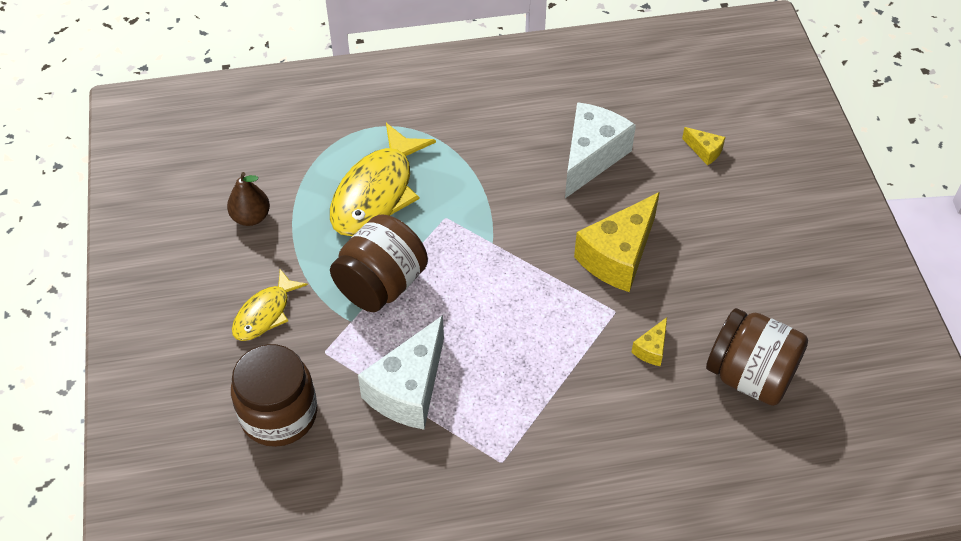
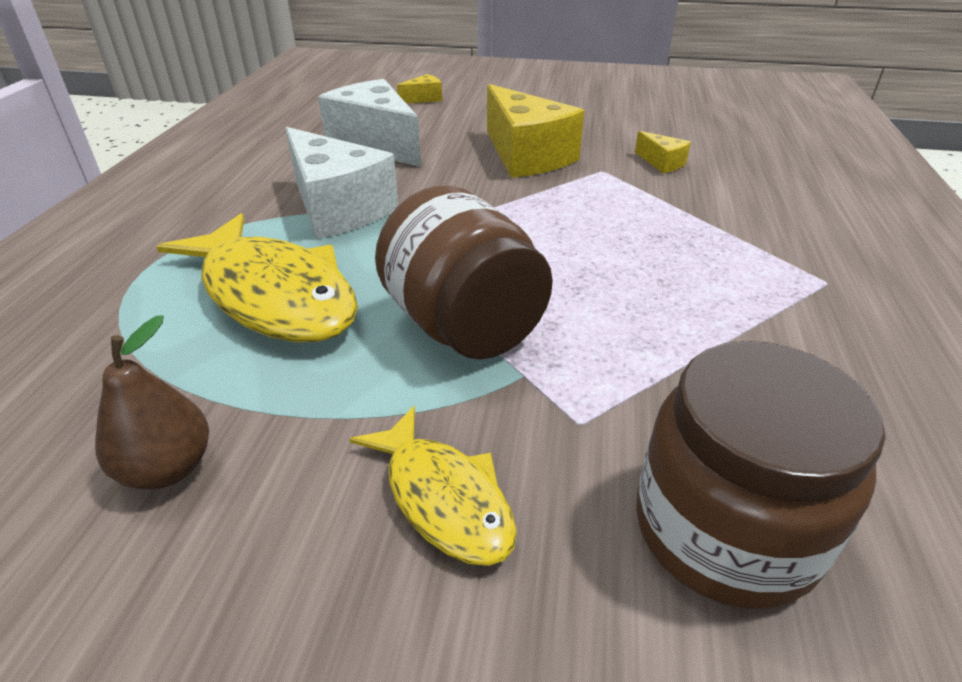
camera: 70 degrees left, 15 degrees down
white cheese [358,315,444,430] -> white cheese moved to [285,127,399,239]
brown jar [706,308,808,406] -> none

